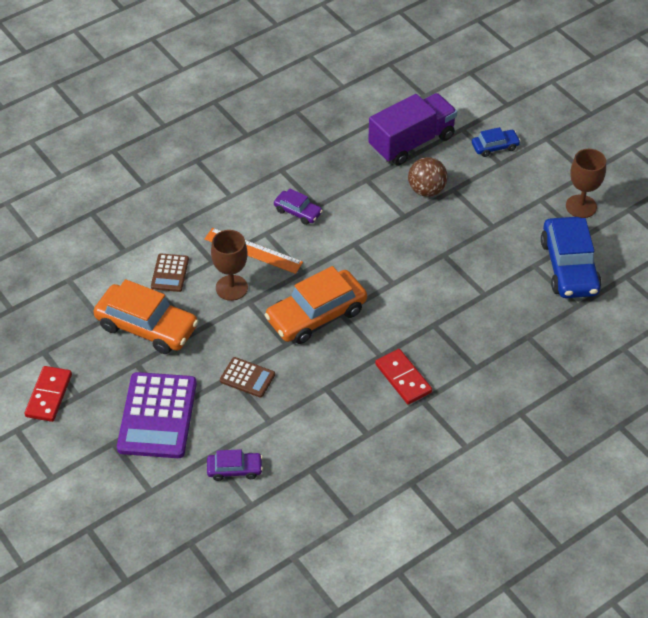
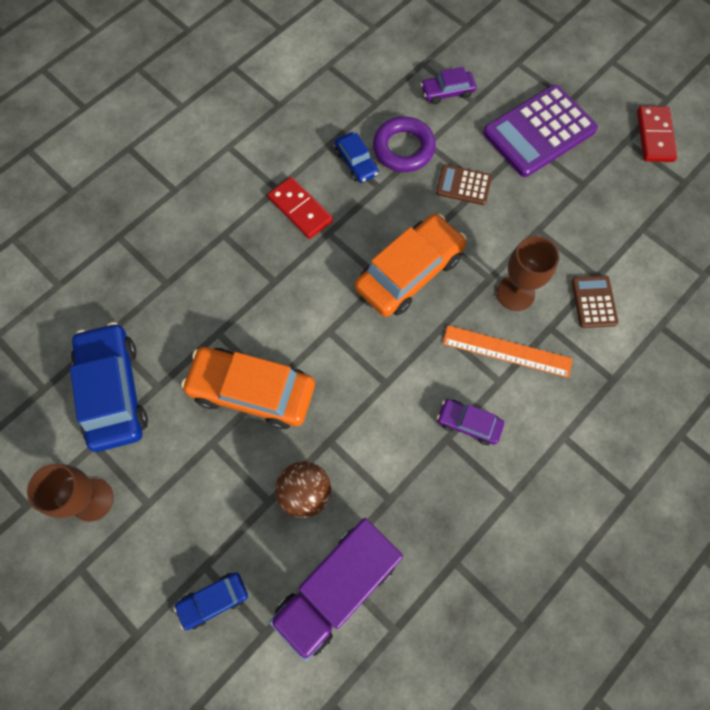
camera: 170 degrees right, 20 degrees up
orange car [93,279,198,354] -> orange car moved to [181,347,315,429]
purple calculator [117,372,197,458] -> purple calculator turned 120 degrees counterclockwise [483,85,598,177]
none -> blue car [335,132,379,183]
none -> purple ring [373,116,436,172]

